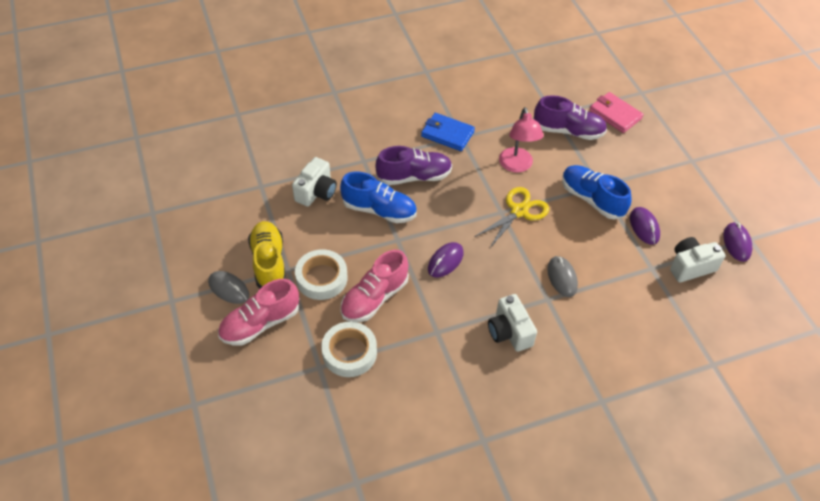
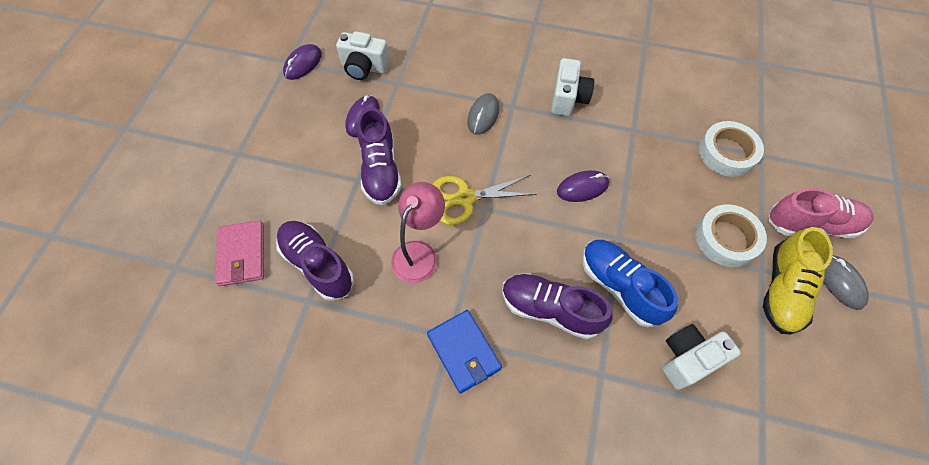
camera: 145 degrees left, 10 degrees up
pink shoe [340,250,409,322] -> none
blue shoe [562,165,631,219] -> purple shoe [357,108,402,205]

